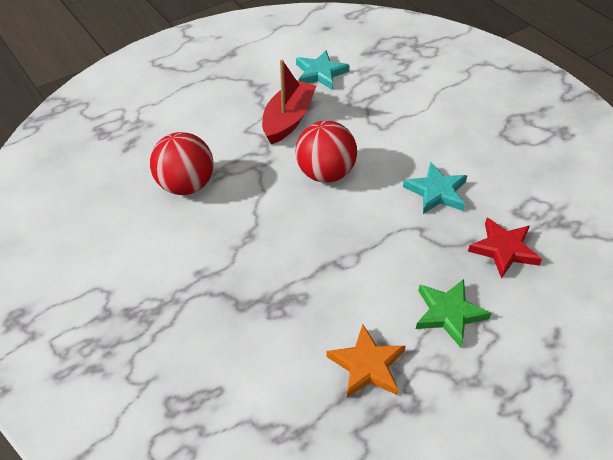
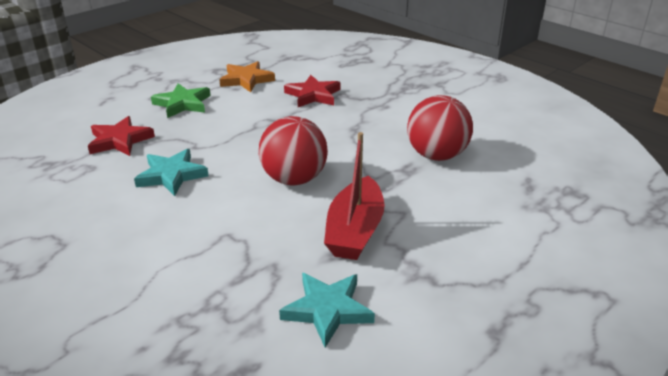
camera: 170 degrees right, 15 degrees down
none -> red star [284,75,341,107]

